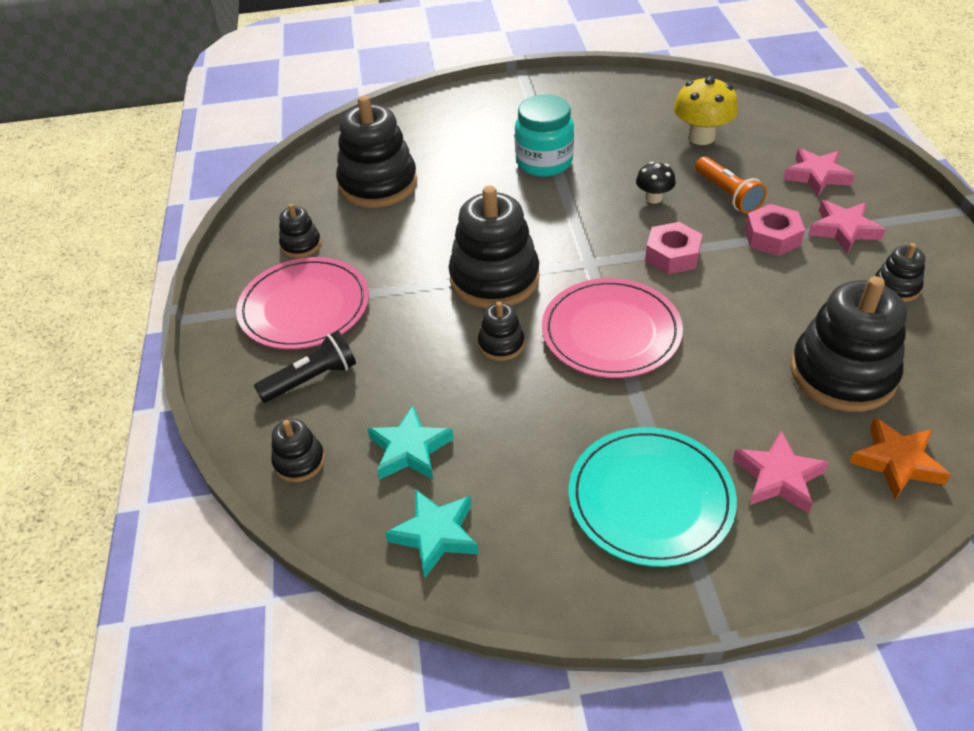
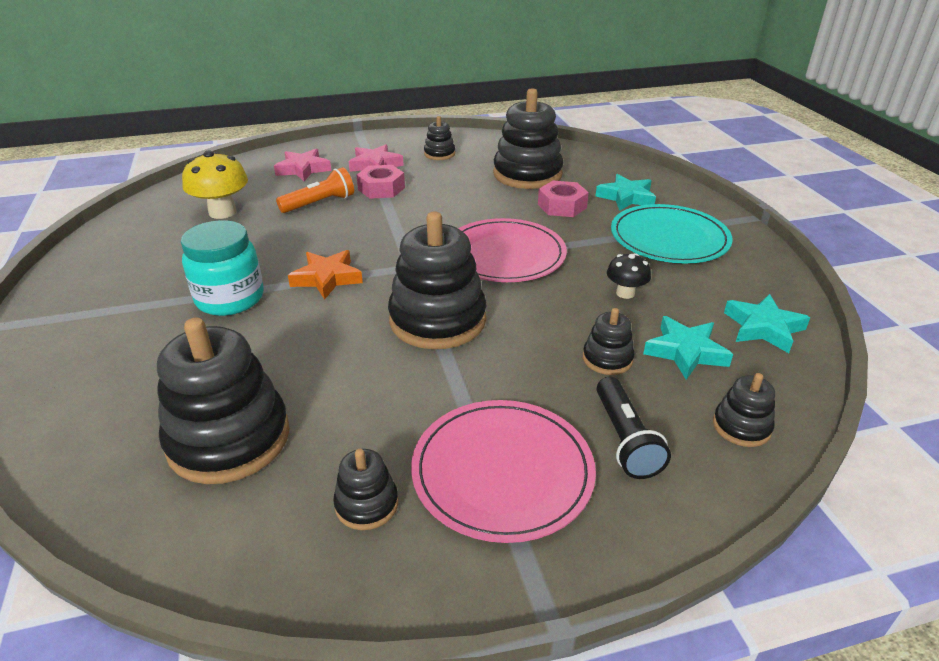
camera: 100 degrees left, 10 degrees down
black flashlight [254,331,356,403] -> black flashlight turned 150 degrees counterclockwise [597,377,671,479]
black stacking toy [478,302,525,361] -> black stacking toy moved to [583,308,635,375]
black mushroom [636,162,676,203] -> black mushroom moved to [607,253,651,299]
pink nut [645,222,702,274] -> pink nut moved to [538,181,589,217]
pink star [733,430,829,514] -> turquoise star [596,174,656,211]
orange star [849,417,951,500] -> orange star moved to [288,250,363,300]

